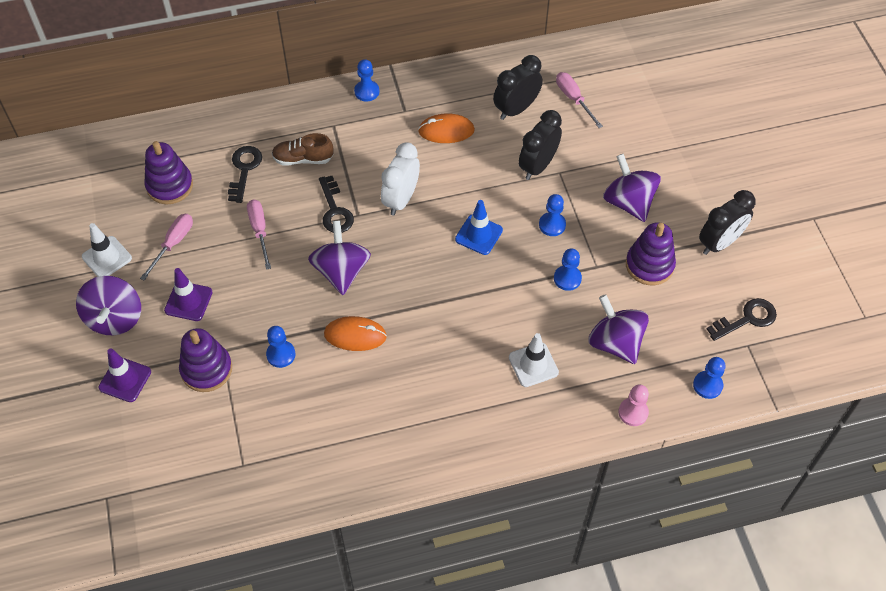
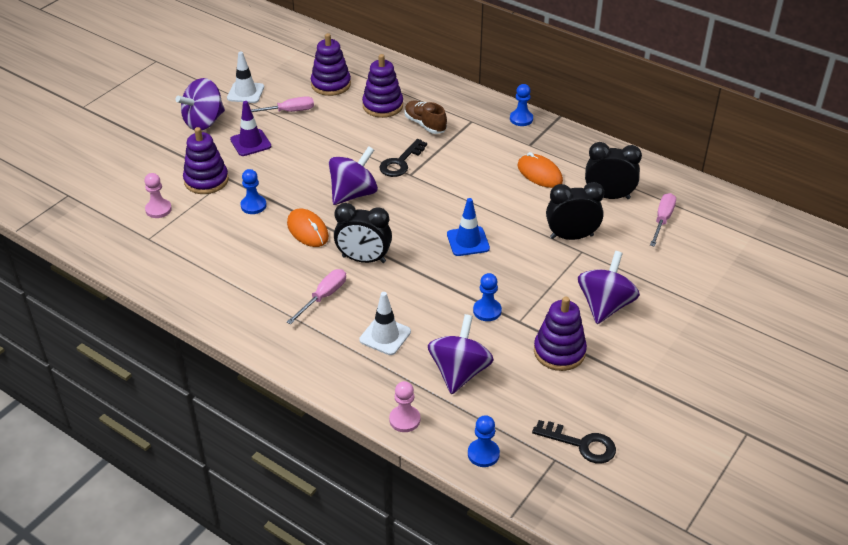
camera: 50 degrees right, 15 degrees down
purple traffic cone [99,348,151,402] -> none
black key [228,146,262,203] -> purple stacking toy [362,54,403,118]
pink screwdriver [247,199,271,270] -> pink screwdriver moved to [287,269,346,325]
white clock [381,142,420,216] -> none
blue pawn [539,194,566,236] -> none
black clock [699,190,755,255] -> black clock moved to [334,203,392,263]
none -> pink pawn [144,173,172,218]

